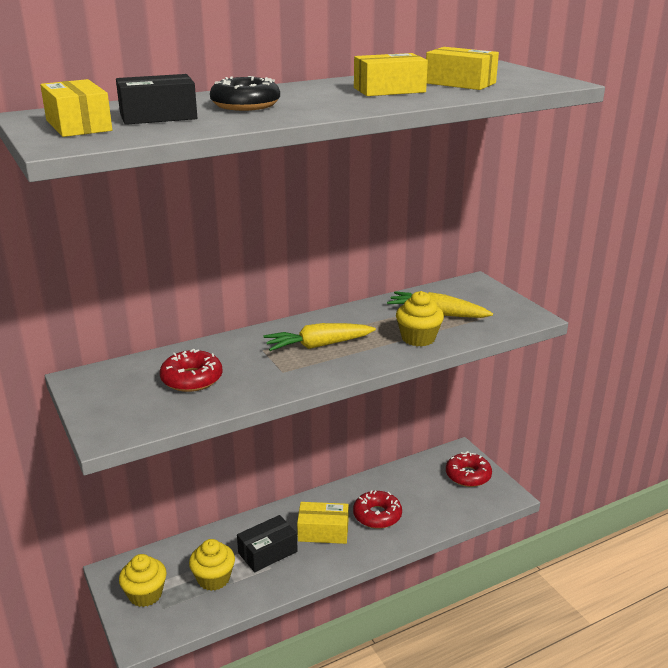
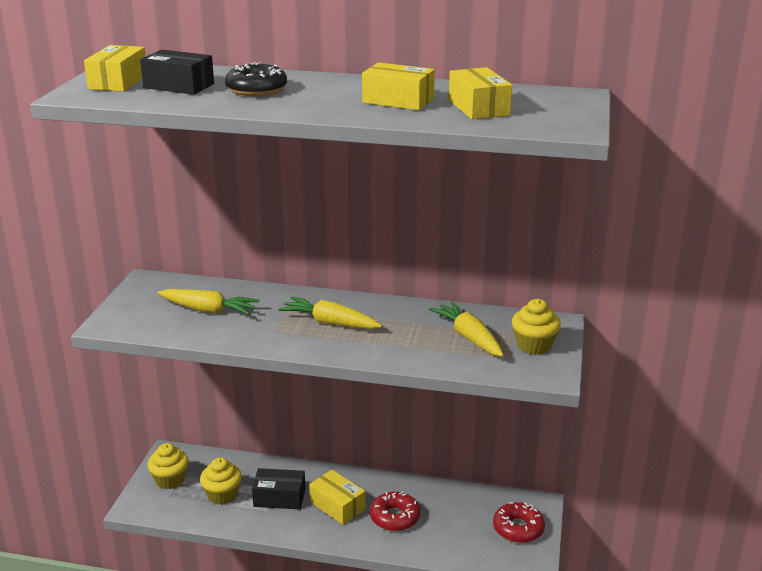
camera: 40 degrees right, 0 degrees up
red donut [160,349,223,392] -> yellow carrot [157,289,259,315]
yellow cupcake [396,291,444,347] -> yellow cupcake moved to [512,299,561,355]

